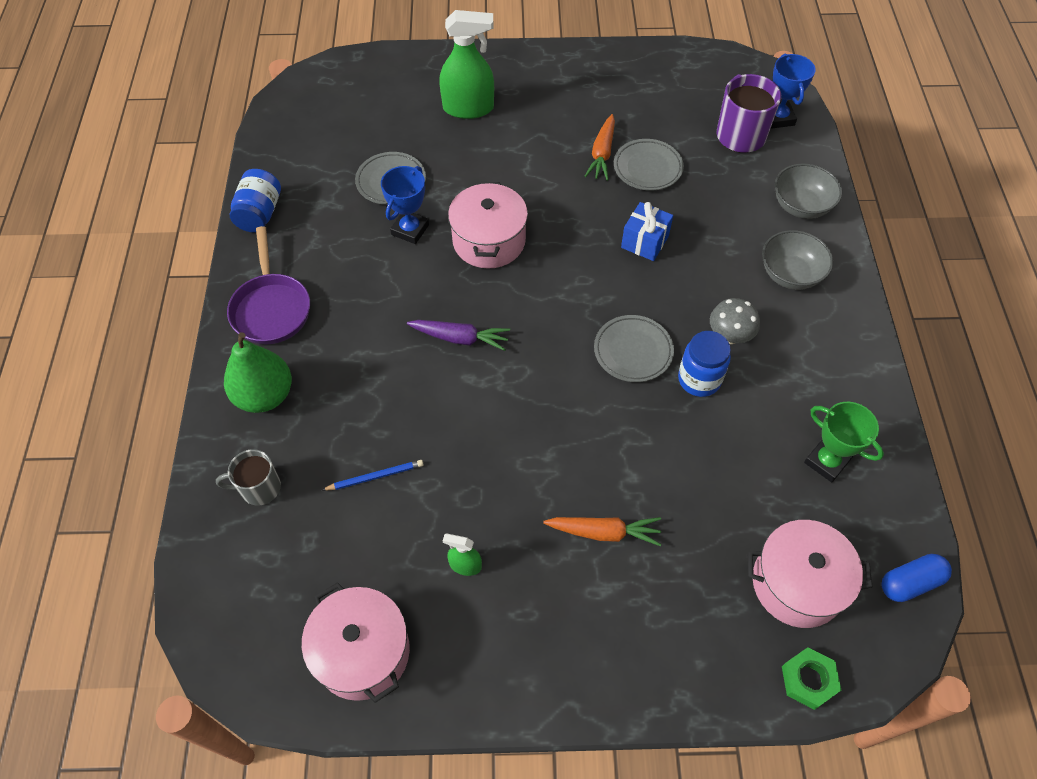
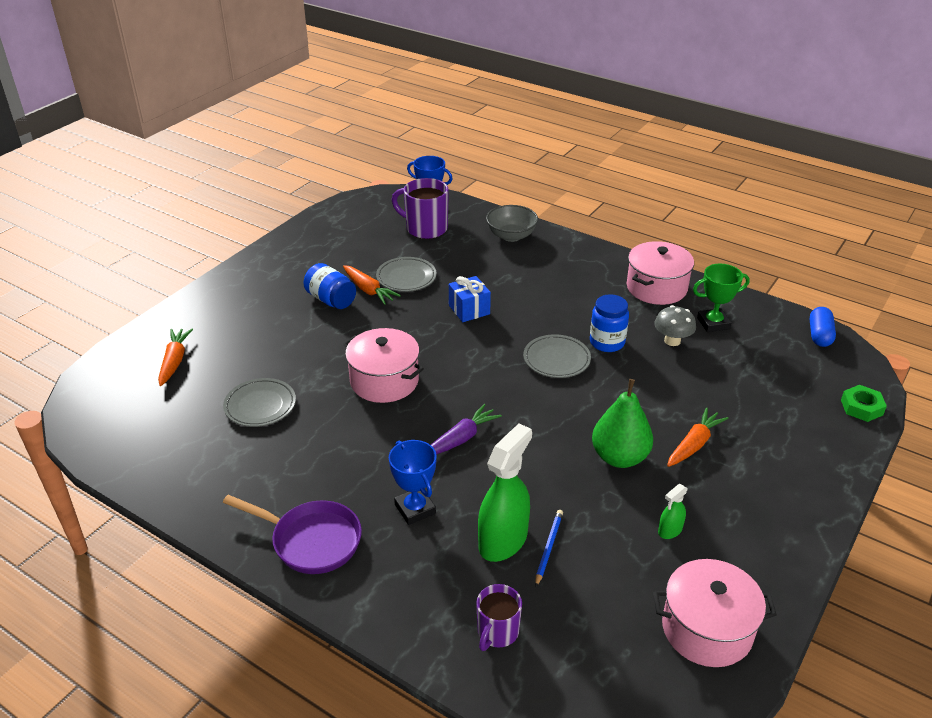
camera: 55 degrees left, 20 degrees down
grey mug [216,449,281,505] -> purple mug [476,584,522,651]
green pear [224,332,292,413] -> green pear moved to [592,379,653,468]
blue jar [230,169,281,233] -> blue jar moved to [303,263,356,309]
blue trophy [381,166,429,244] -> blue trophy moved to [389,440,437,525]
green spray bottle [439,10,494,119] -> green spray bottle moved to [478,423,532,562]
grey mushroom [710,298,760,344] -> grey mushroom moved to [654,305,696,346]
pink pot [747,520,872,628] -> pink pot moved to [626,241,694,305]
grey bowl [762,230,833,290] -> none
none -> orange carrot [158,329,193,386]

